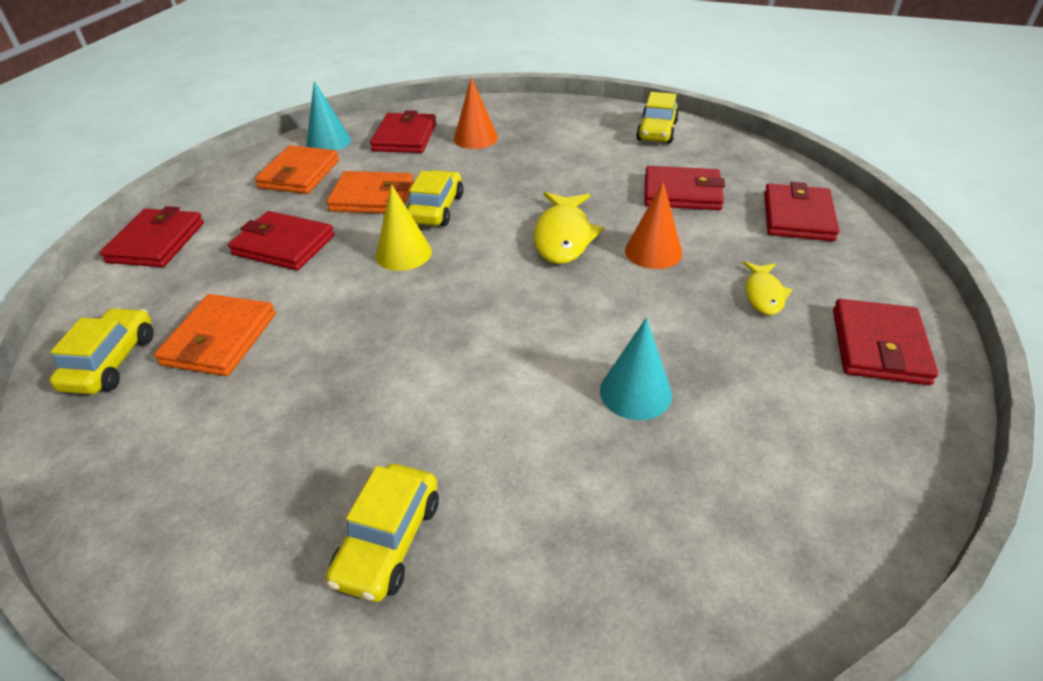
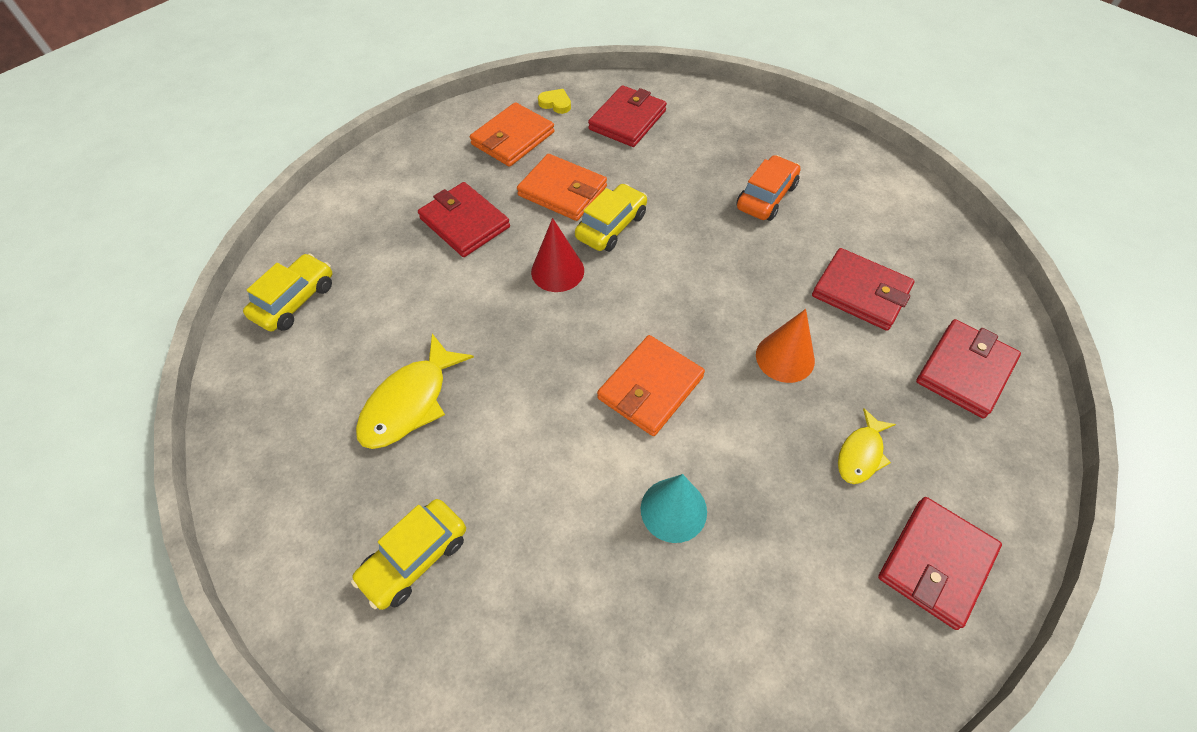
camera: 25 degrees right, 15 degrees up
red wallet [100,206,204,267] -> none
orange wallet [154,294,276,376] -> orange wallet moved to [597,335,705,436]
turquoise cone [306,81,351,151] -> yellow heart [538,89,571,114]
yellow cone [375,184,432,271] -> red cone [531,218,584,292]
orange cone [454,77,498,149] -> none
yellow fish [534,192,604,264] -> yellow fish moved to [356,334,474,449]
yellow car [636,92,679,144] -> none
none -> orange car [736,155,801,221]

